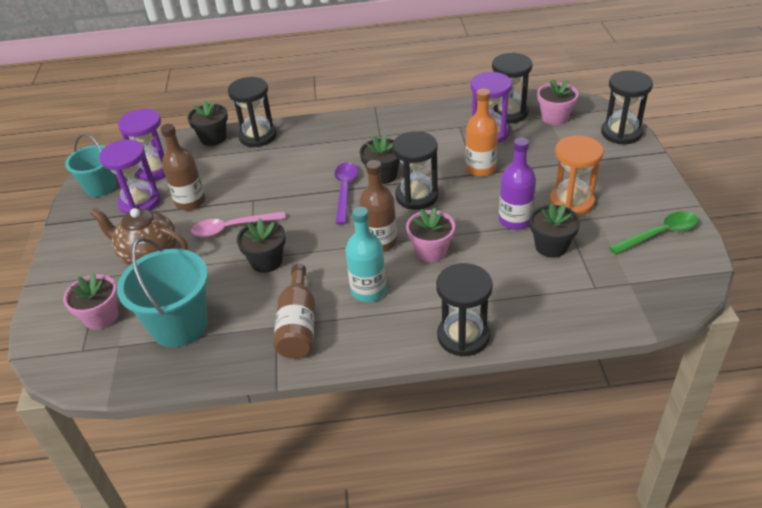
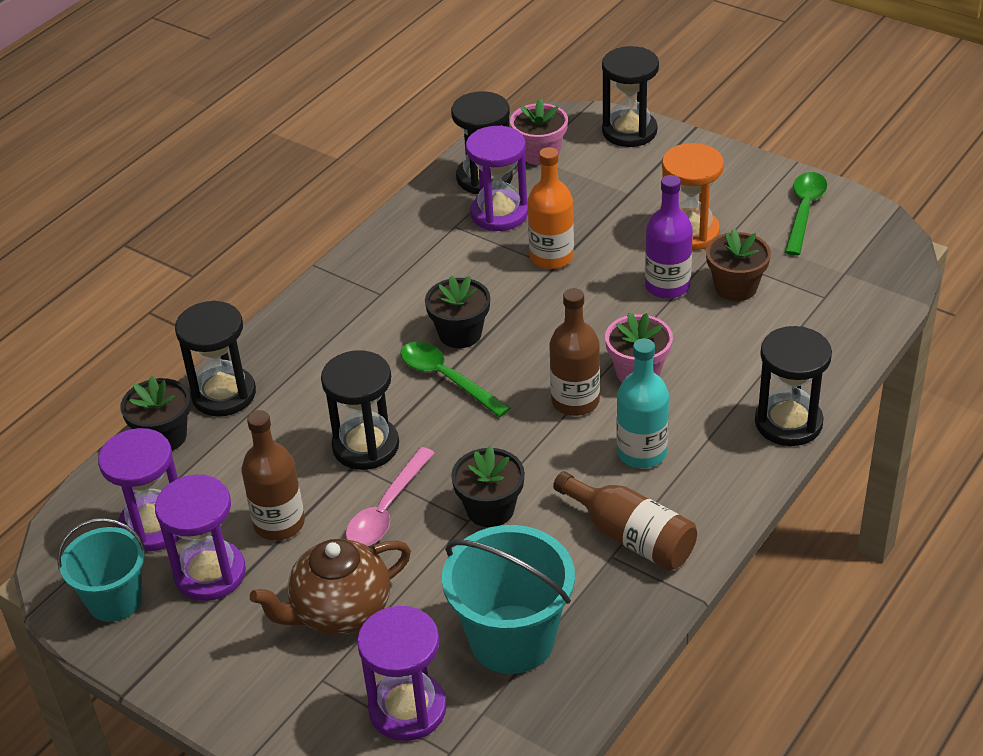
camera: 50 degrees left, 0 degrees up
pink flower pot [63,273,118,330] -> purple hourglass [357,606,447,741]
purple spoon [335,162,358,225] -> green spoon [400,342,510,417]
black hourglass [392,131,438,210] -> black hourglass moved to [321,350,399,470]
black flower pot [530,203,580,258] -> brown flower pot [706,228,771,301]

